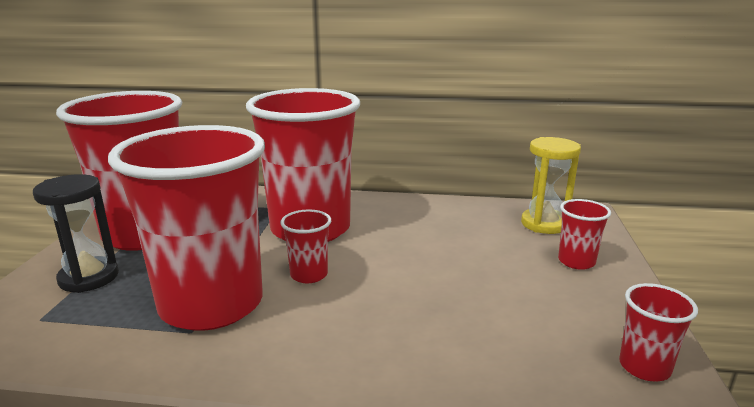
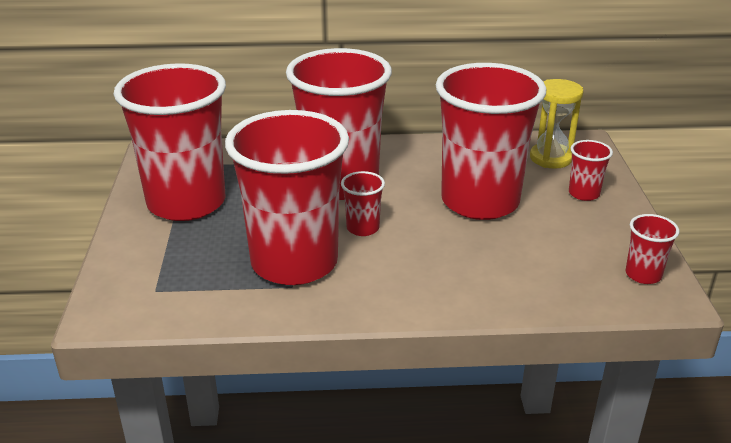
camera: 10 degrees left, 10 degrees up
black hourglass [33,174,119,293] -> none
none -> red cup [436,63,546,220]

